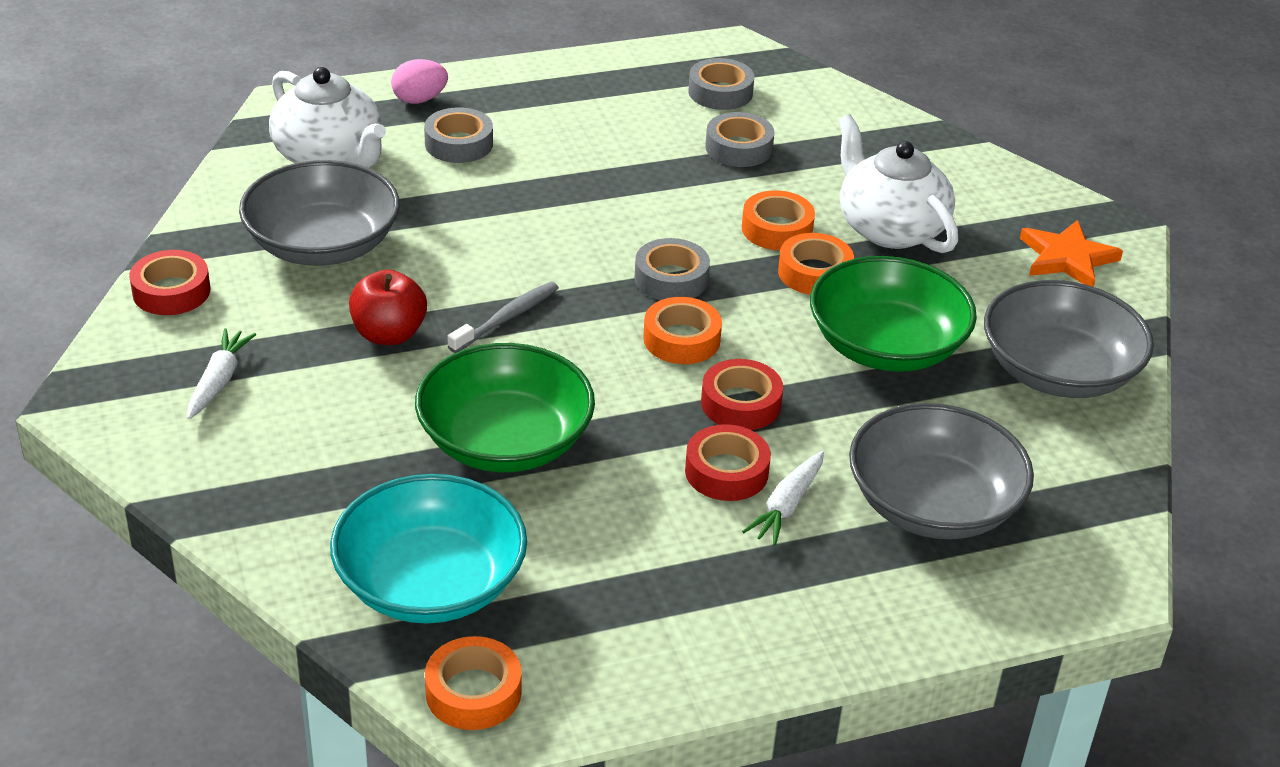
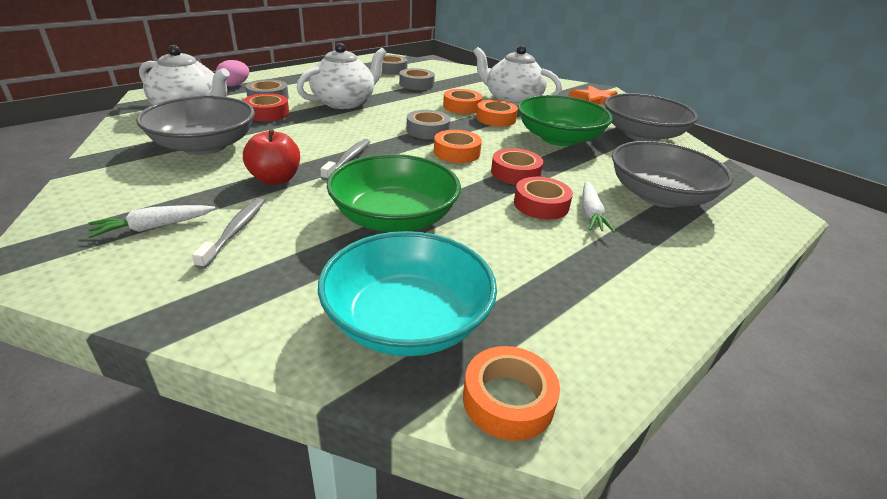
camera: 25 degrees left, 5 degrees down
red tape [129,250,210,315] -> red tape moved to [243,93,289,121]
white carrot [187,328,256,419] -> white carrot turned 105 degrees counterclockwise [88,205,215,238]
none -> grey toothbrush [192,198,265,269]
none -> white teapot [297,43,386,109]

